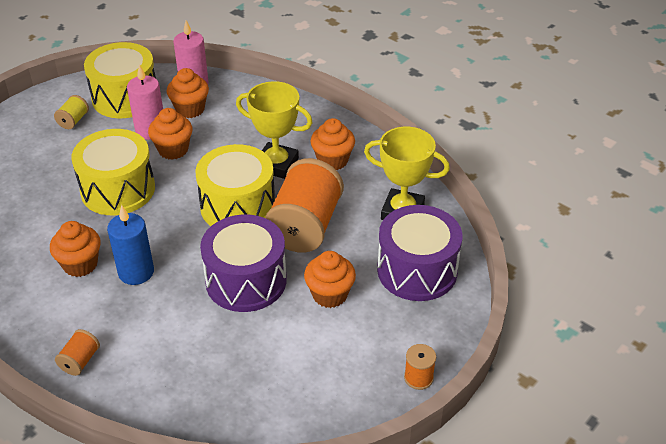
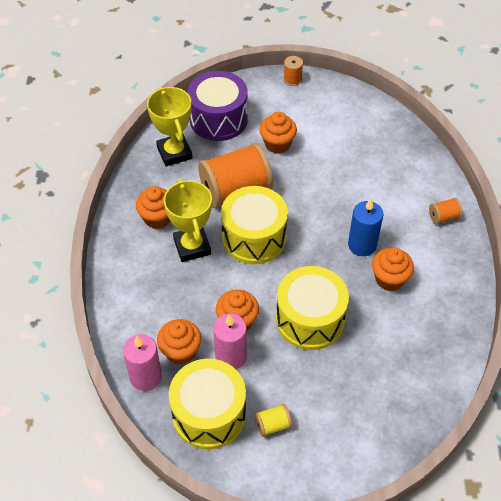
camera: 130 degrees left, 10 degrees up
purple drum [200,215,287,312] -> none

